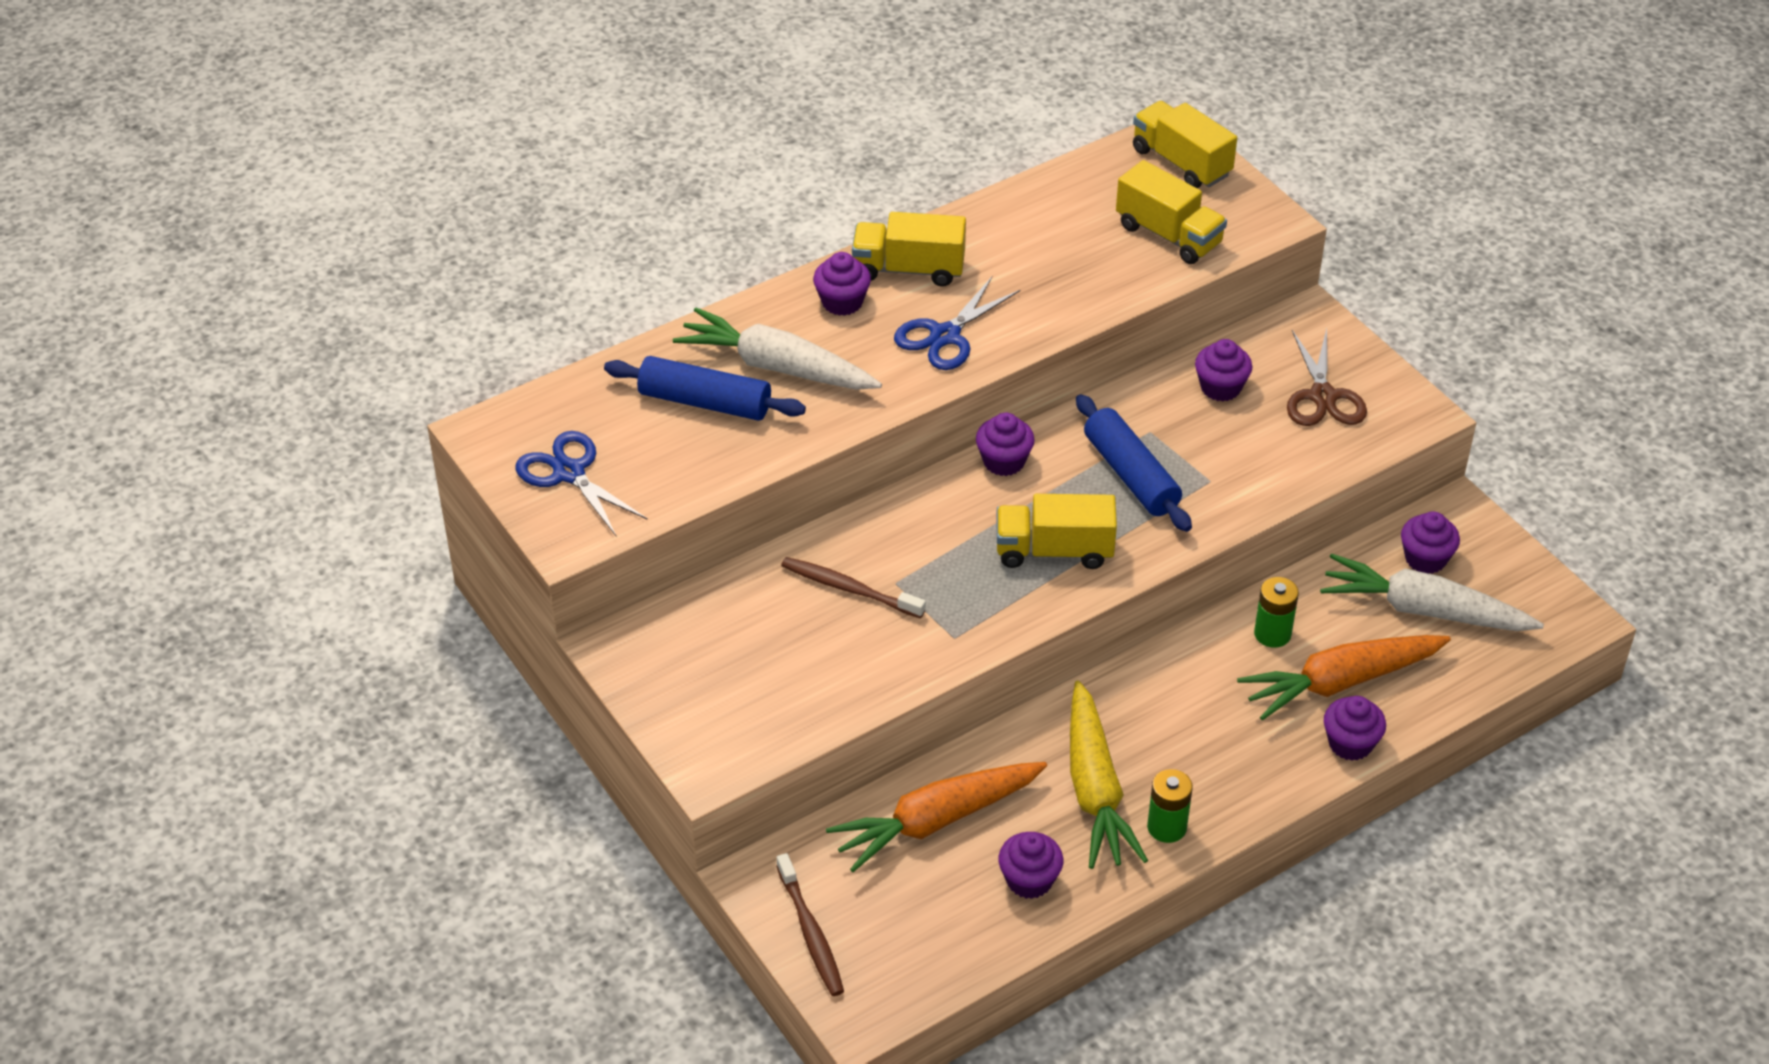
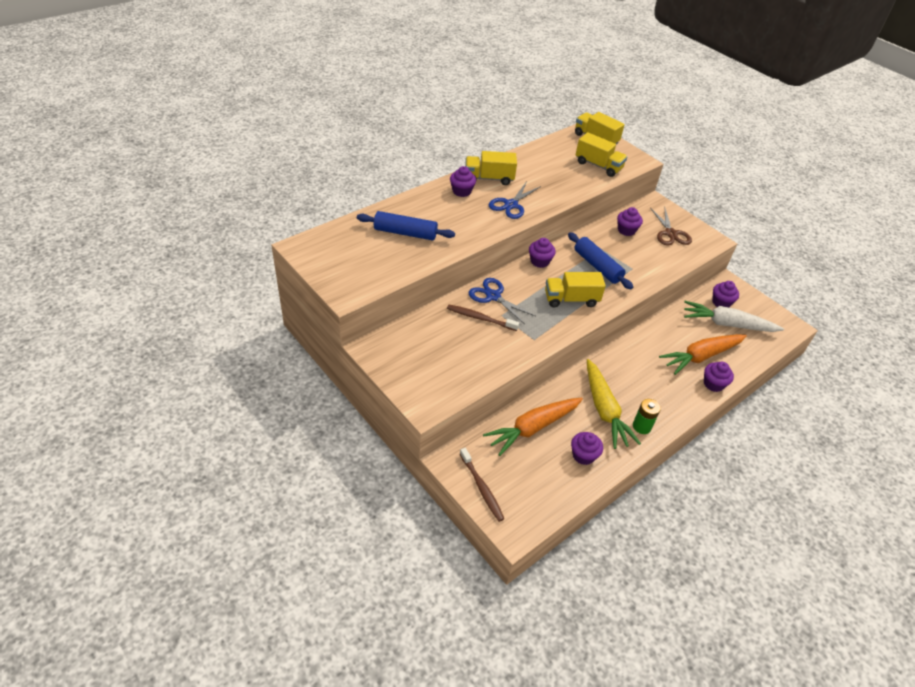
camera: 10 degrees left, 0 degrees up
blue scissors [515,431,648,536] -> blue scissors moved to [468,278,535,324]
white carrot [673,308,882,390] -> none
green battery [1254,577,1299,648] -> none

